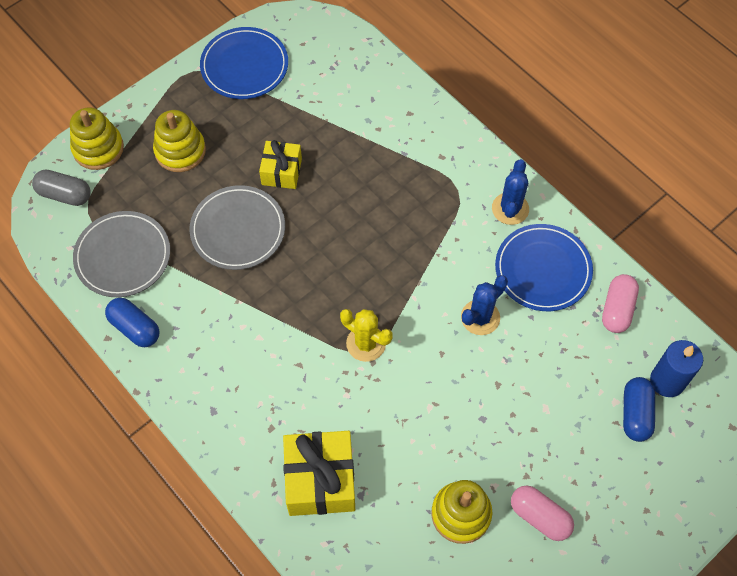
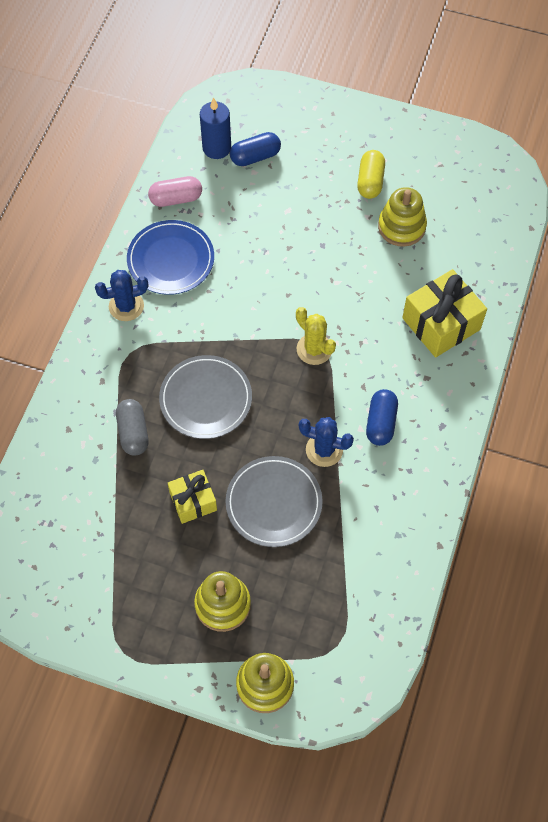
camera: 120 degrees left, 0 degrees up
grey capsule [32,169,90,206] -> grey capsule moved to [116,399,149,455]
grey plate [73,211,170,297] -> grey plate moved to [159,355,252,439]
blue capsule [105,298,159,347] -> blue capsule moved to [366,389,398,446]
blue plate [200,27,288,99] -> none
yellow cactus [340,309,393,362] -> yellow cactus turned 45 degrees counterclockwise [296,307,336,365]
blue cactus [461,275,508,335] -> blue cactus moved to [299,417,354,467]
pink capsule [511,485,574,541] -> yellow capsule [357,150,385,199]

